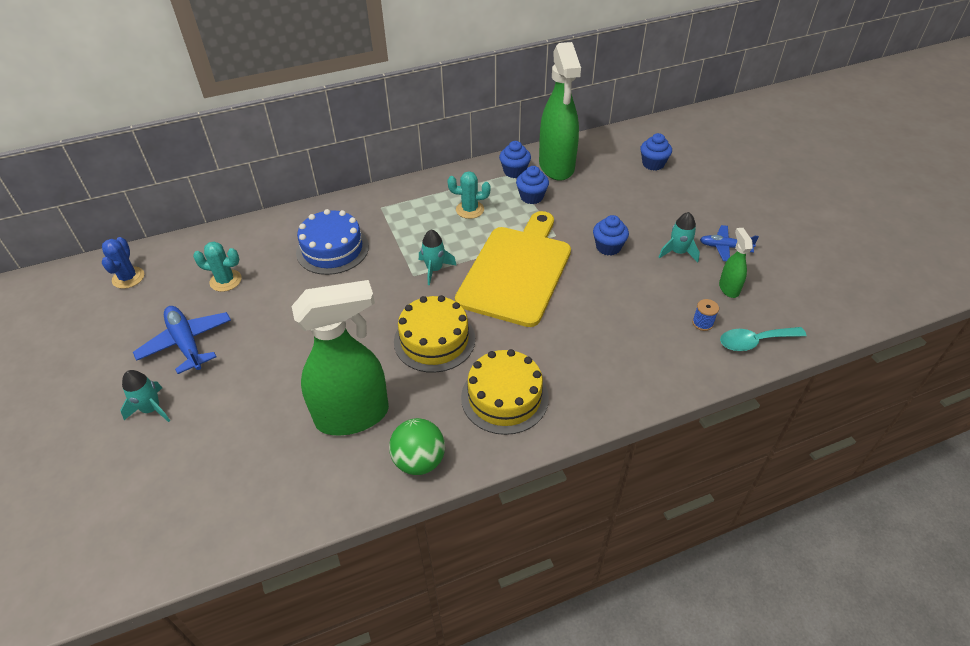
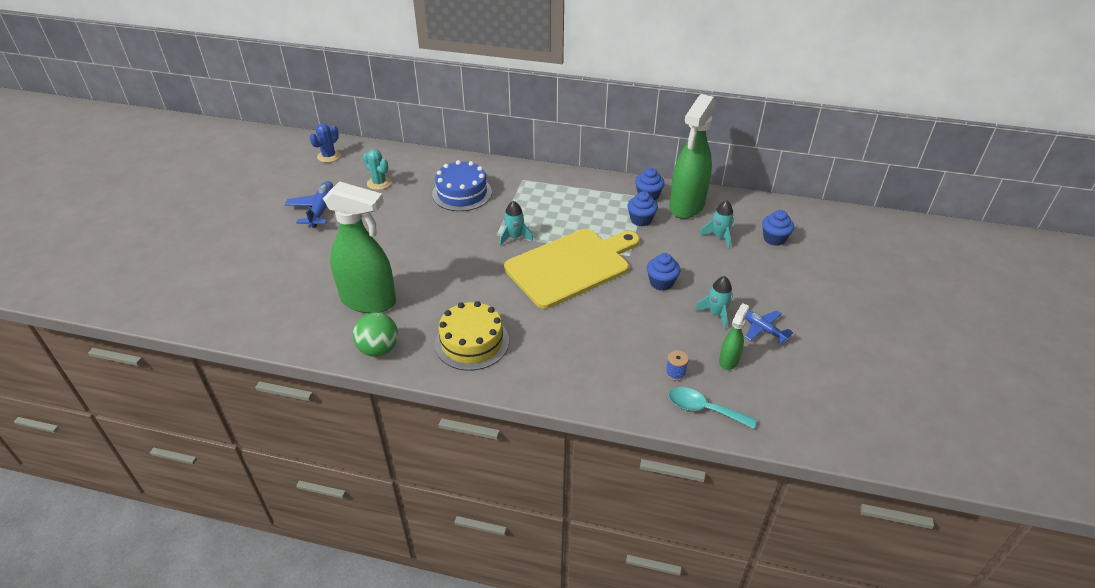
camera: 35 degrees right, 5 degrees down
turquoise rocket [120,370,170,422] -> turquoise rocket moved to [700,200,734,249]
yellow cake [394,295,475,373] -> none
turquoise cactus [448,171,490,219] -> none

